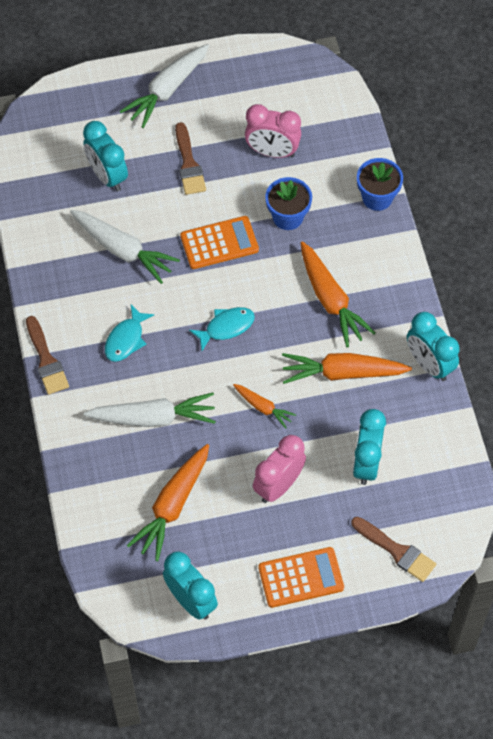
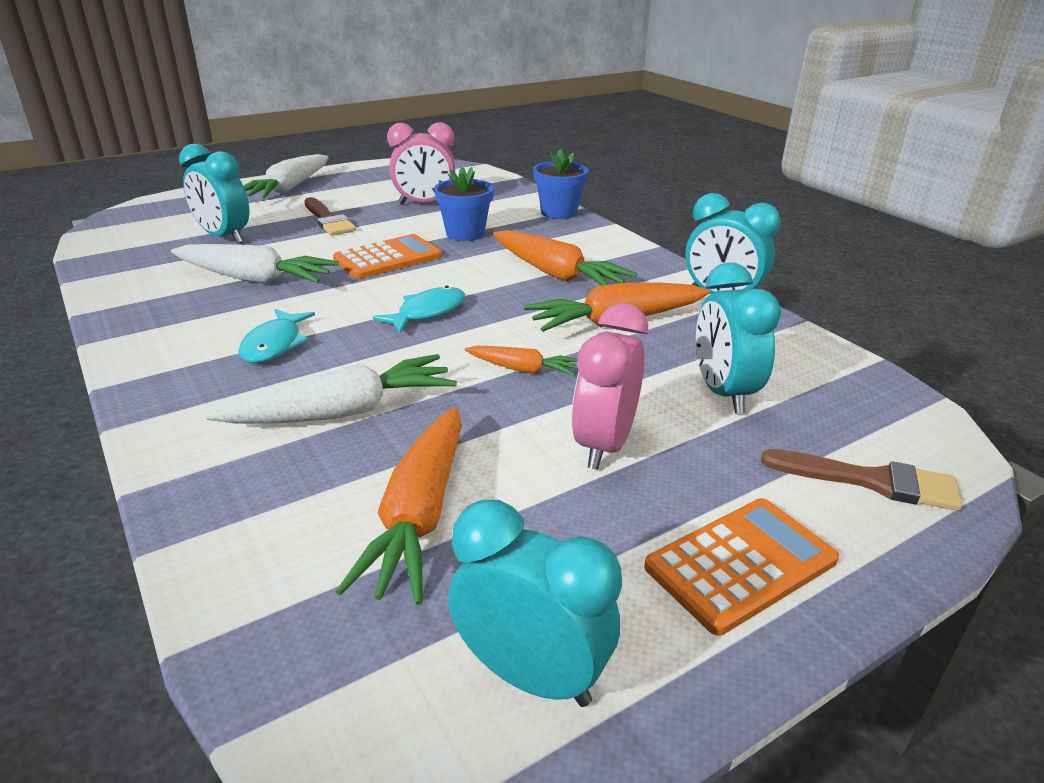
camera: 20 degrees left, 30 degrees down
brown brush [26,316,69,395] -> none

